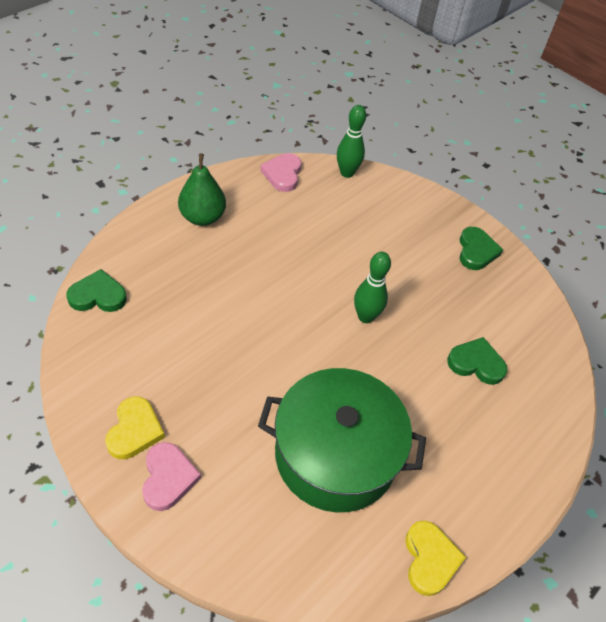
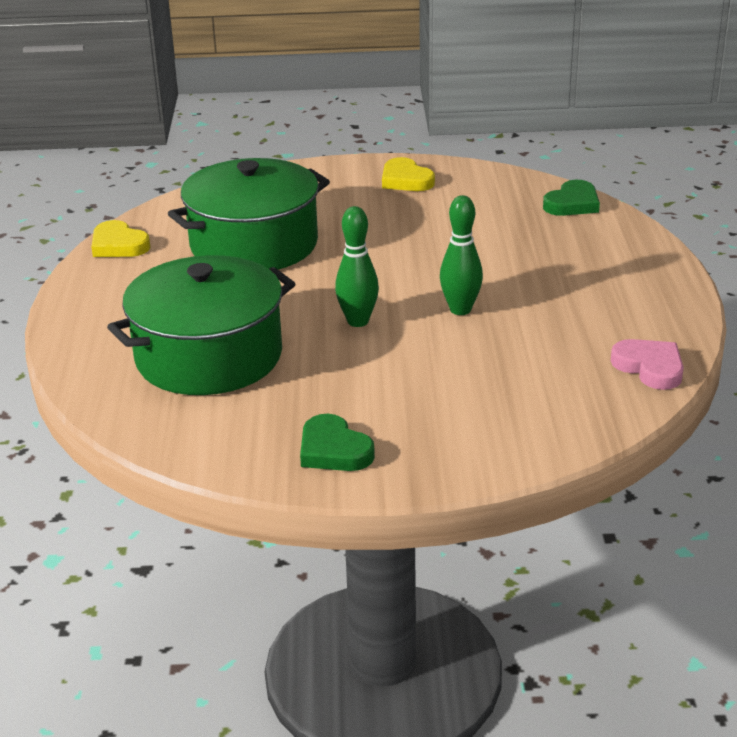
camera: 140 degrees right, 20 degrees down
pink heart [142,442,201,511] -> none
green pear [178,153,226,226] -> none
green bowling pin [337,105,366,178] -> green bowling pin moved to [440,195,483,315]
green heart [447,337,507,385] -> green pot [107,255,295,395]

